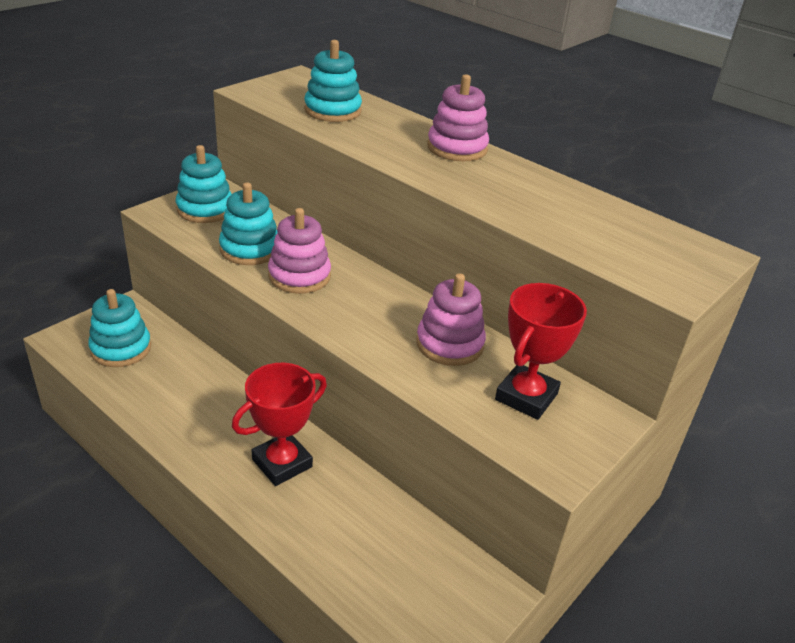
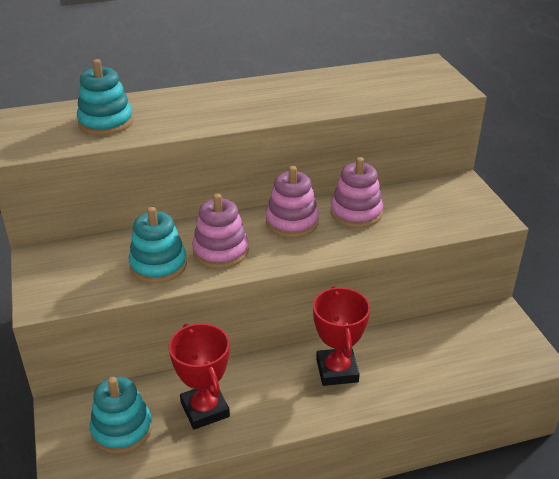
camera: 55 degrees left, 0 degrees up
turquoise stacking toy [176,145,232,223] -> none
pink stacking toy [427,74,489,161] -> pink stacking toy moved to [266,166,319,238]
red trophy [495,283,587,420] -> red trophy moved to [169,323,230,430]

